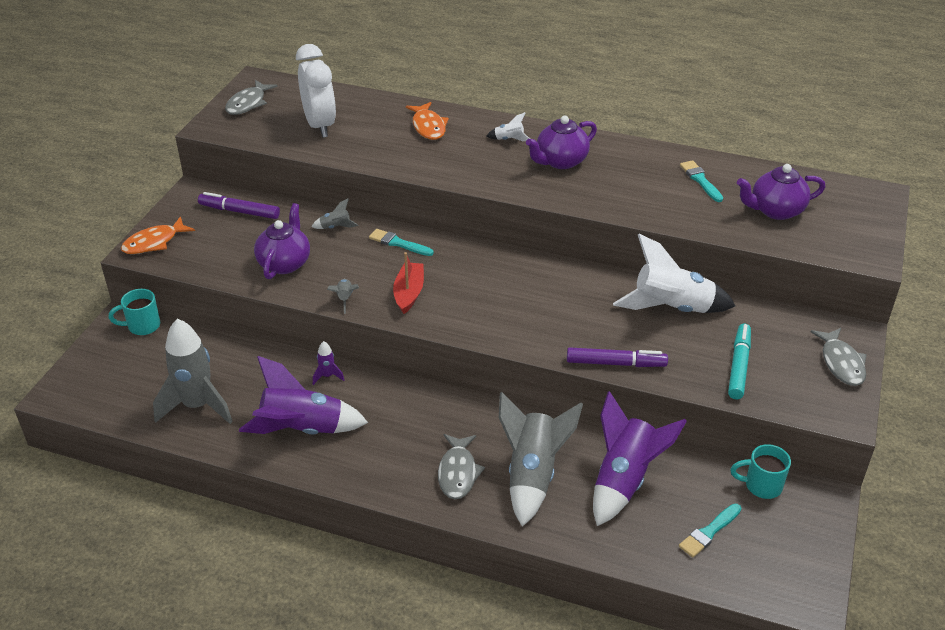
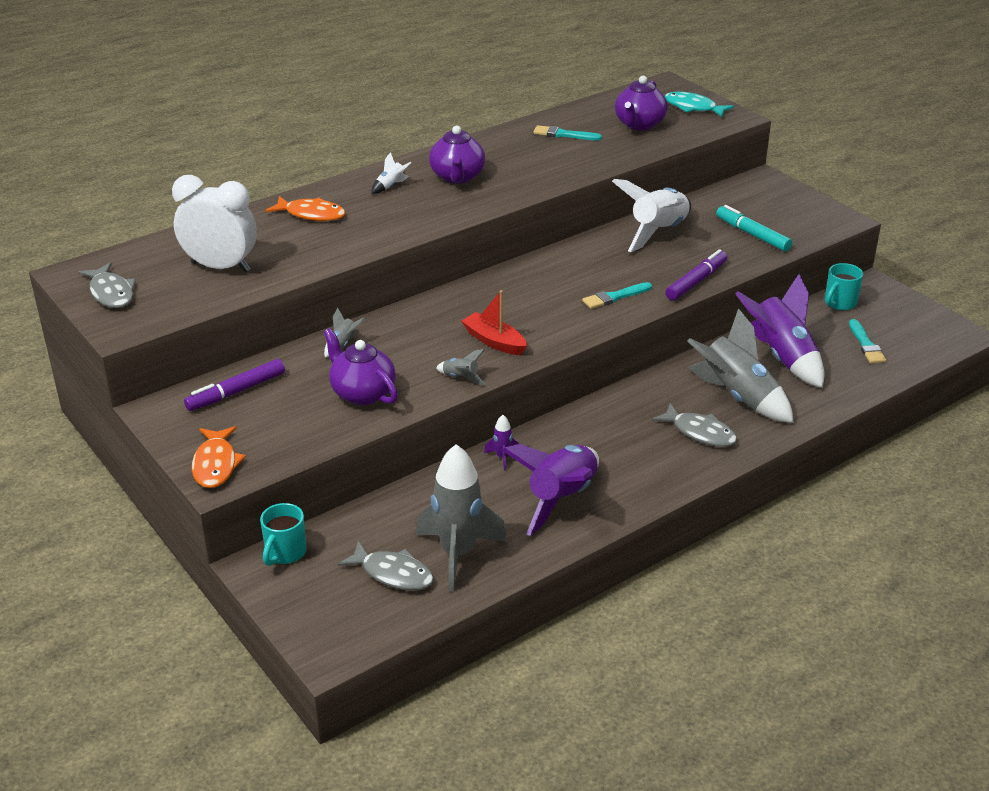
camera: 55 degrees left, 5 degrees down
turquoise brush [369,229,434,256] -> turquoise brush moved to [582,282,652,309]
grey fish [811,328,867,386] -> grey fish moved to [338,541,434,590]
none -> turquoise fish [665,92,734,117]

